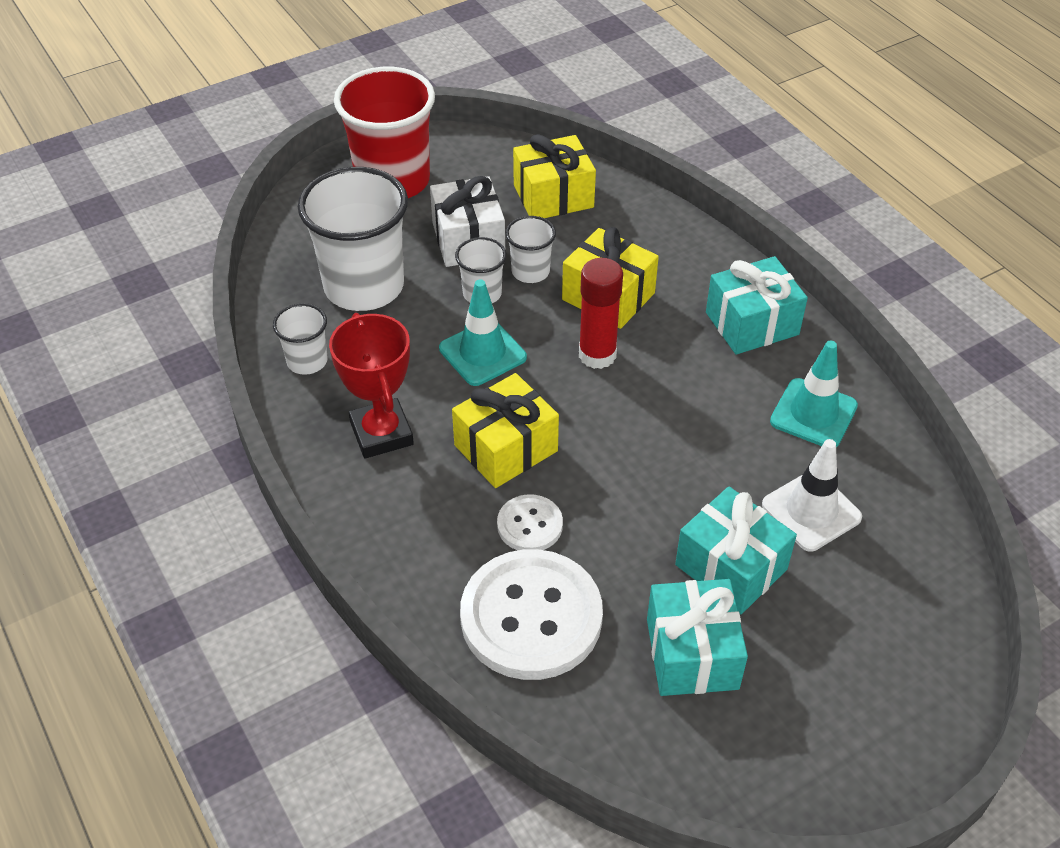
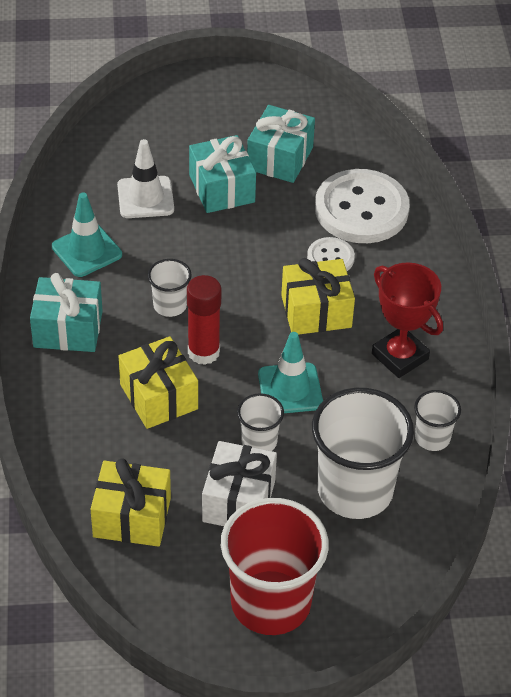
camera: 155 degrees left, 0 degrees up
red trophy [329,313,414,459] -> red trophy turned 45 degrees counterclockwise [372,263,443,378]
white cup [506,216,556,283] -> white cup moved to [148,259,192,317]

